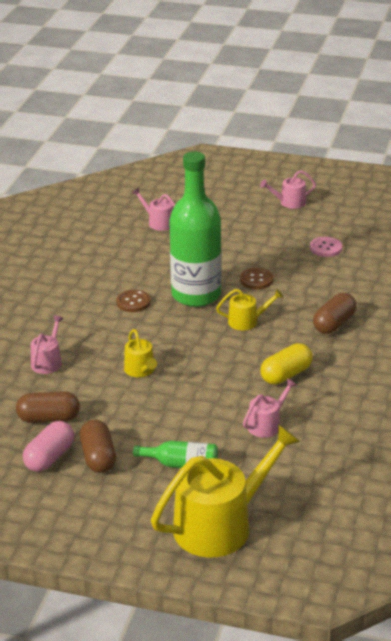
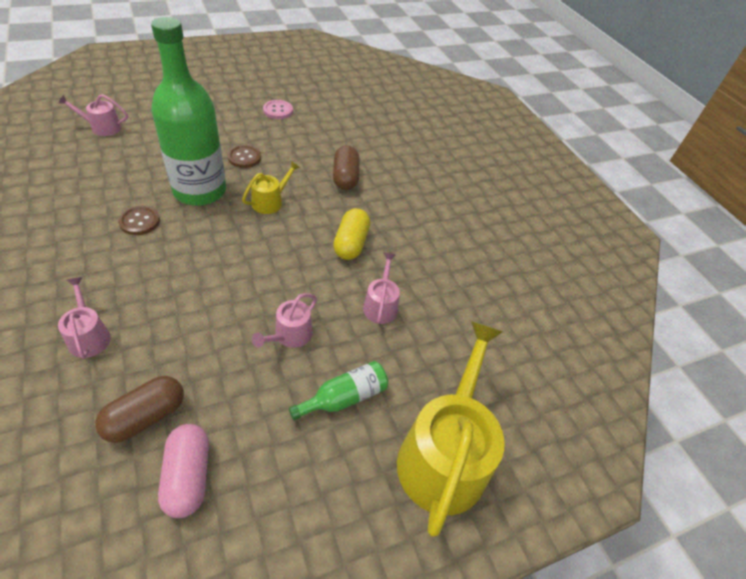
camera: 45 degrees left, 15 degrees up
brown capsule [80,420,116,473] -> none
yellow watering can [124,329,157,377] -> none
pink watering can [260,170,316,209] -> pink watering can moved to [252,293,317,348]

